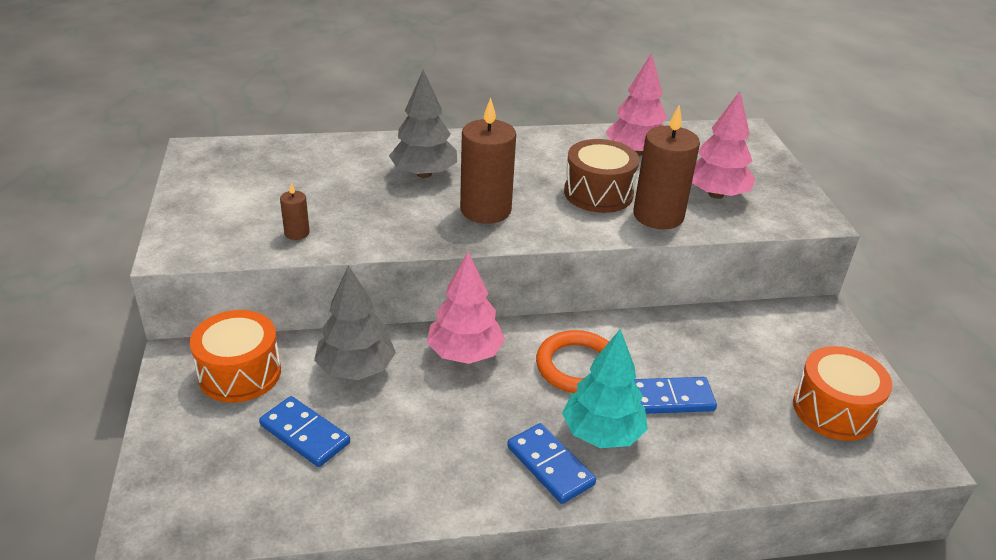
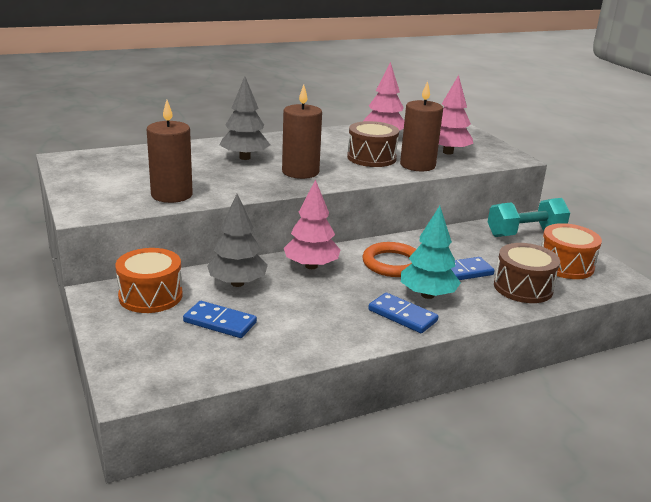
camera: 15 degrees left, 10 degrees down
brown candle [280,183,310,240] -> brown candle [147,100,193,203], size x2.18
none -> turquoise dumbbell [488,198,570,237]
none -> brown drum [494,243,560,303]

